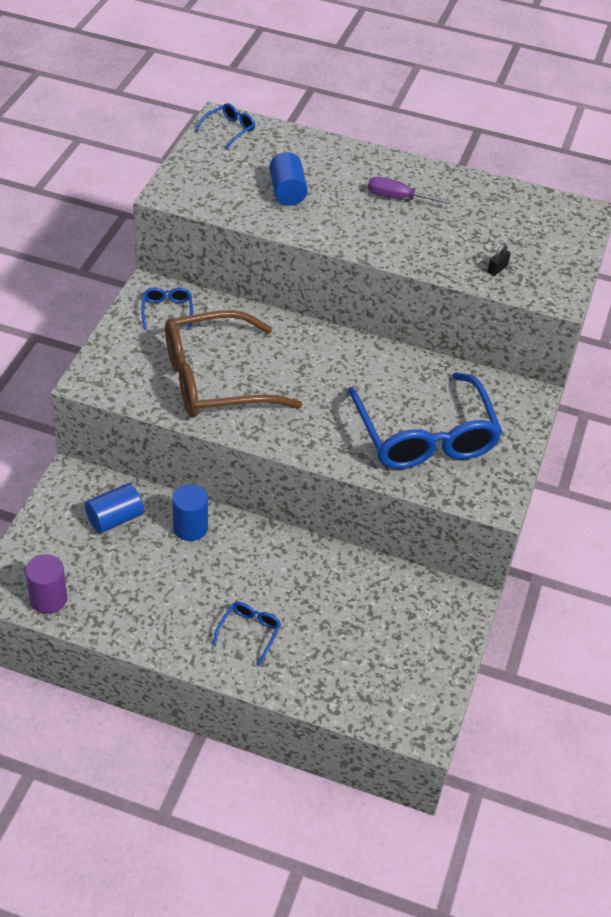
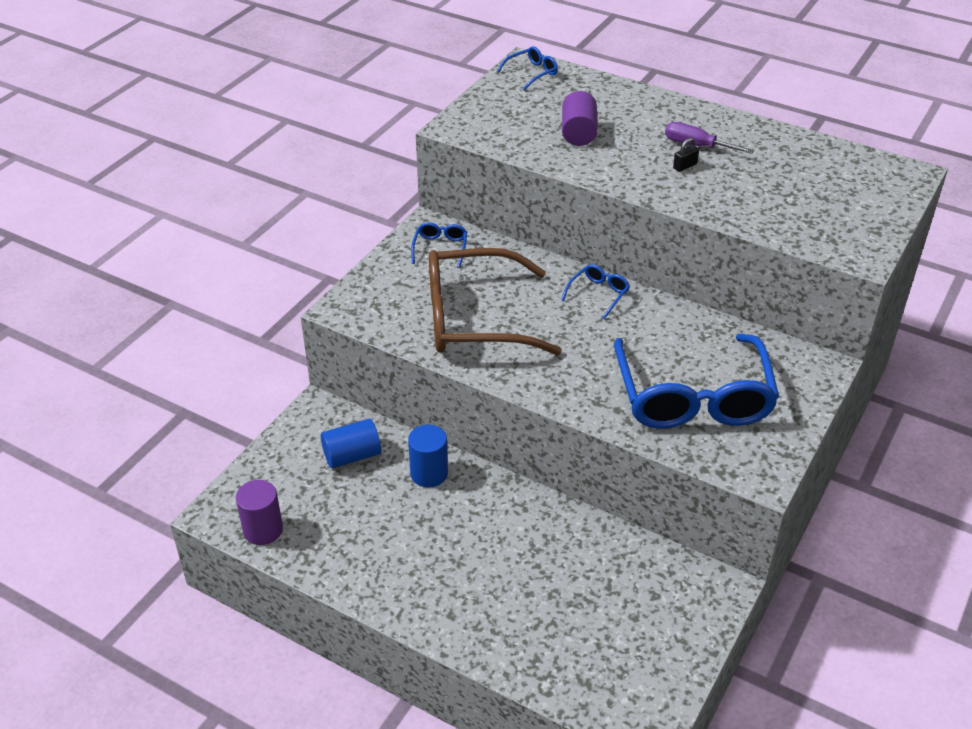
camera: 15 degrees right, 5 degrees down
blue glasses [212,602,281,666] -> blue glasses moved to [561,264,630,319]
blue cylinder [269,152,308,206] -> purple cylinder [562,91,598,146]
black padlock [487,244,511,276] -> black padlock moved to [673,138,699,172]

